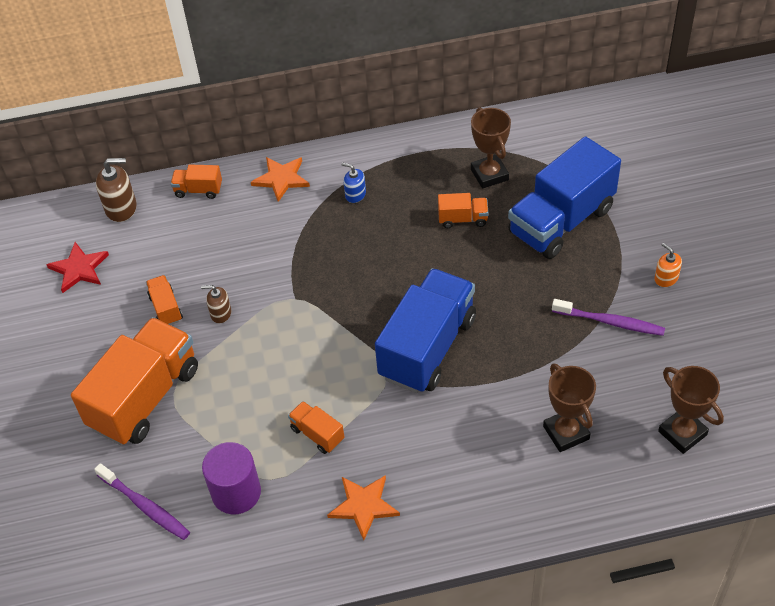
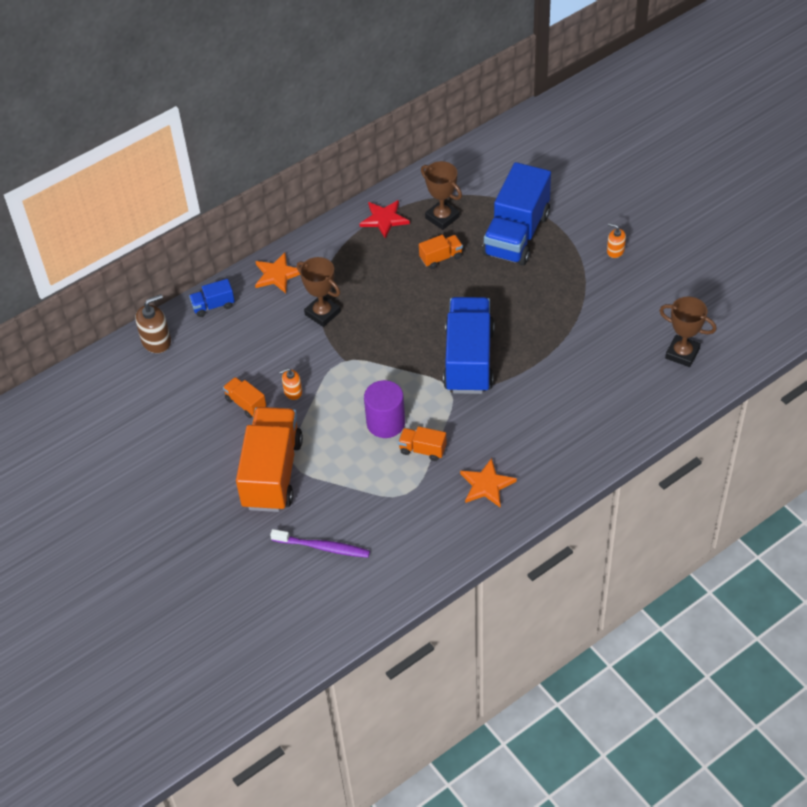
camera: 25 degrees left, 0 degrees up
red star [46,242,109,293] -> red star moved to [359,200,410,239]
orange truck [171,164,222,199] -> blue truck [189,279,235,317]
brown soap dispenser [201,285,231,323] -> orange soap dispenser [279,368,302,400]
purple cylinder [202,442,261,514] -> purple cylinder moved to [364,380,405,438]
blue soap dispenser [342,162,366,203] -> none
brown trophy [543,363,596,452] -> brown trophy moved to [297,257,341,327]
purple toothbrush [552,299,665,336] -> none

